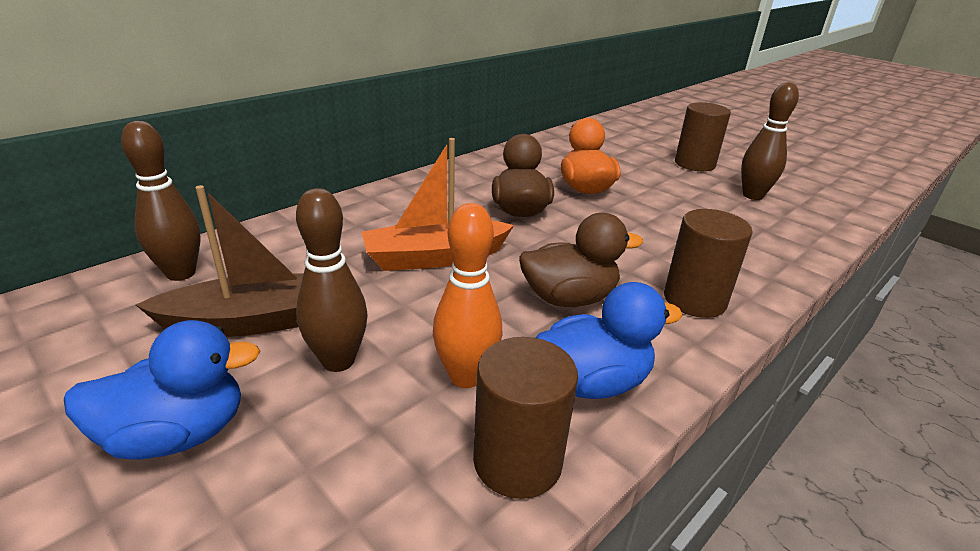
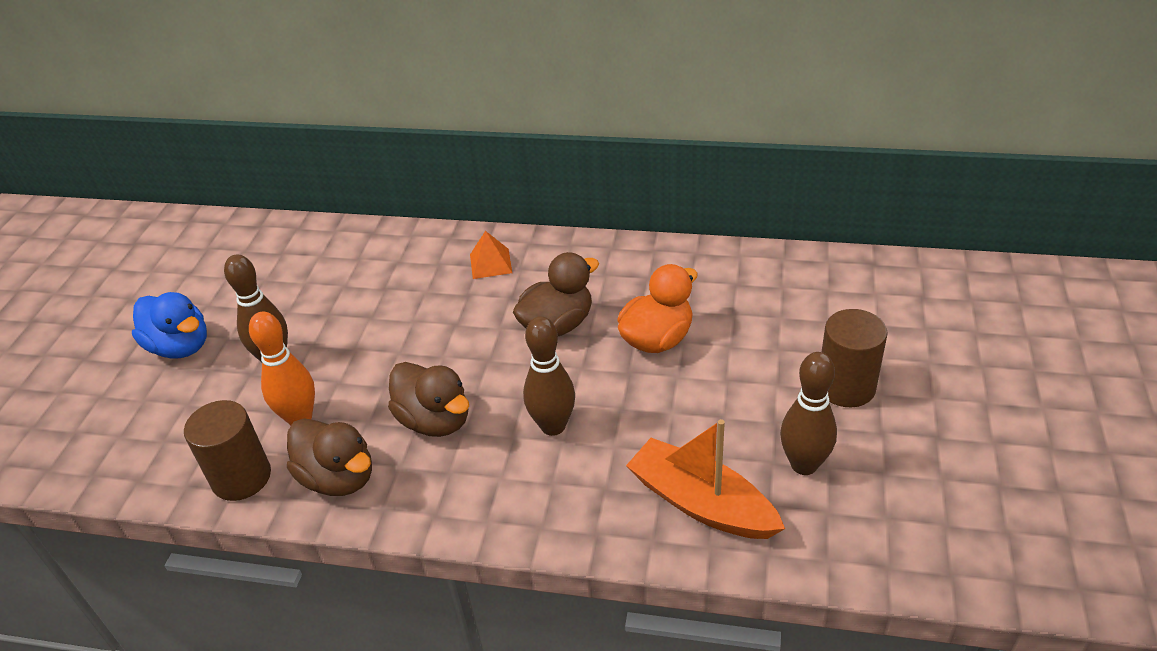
camera: 60 degrees right, 10 degrees up
brown bowling pin [121,121,201,281] -> brown bowling pin moved to [523,316,575,436]
brown boat [136,185,304,337] -> none
orange boat [361,138,514,271] -> orange boat moved to [626,419,785,539]
blue duck [536,282,683,399] -> brown duck [287,419,372,496]
brown cylinder [664,209,753,318] -> none
none -> orange pyramid [470,231,512,279]

